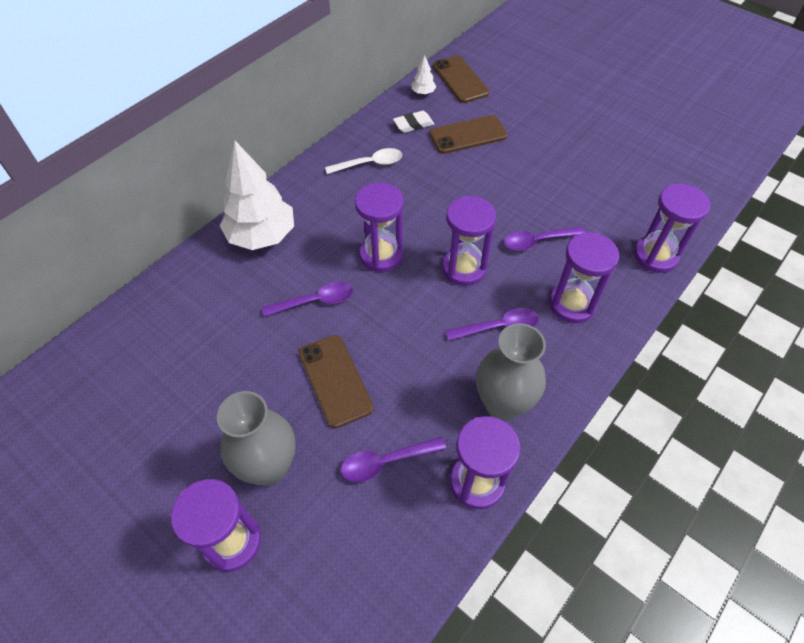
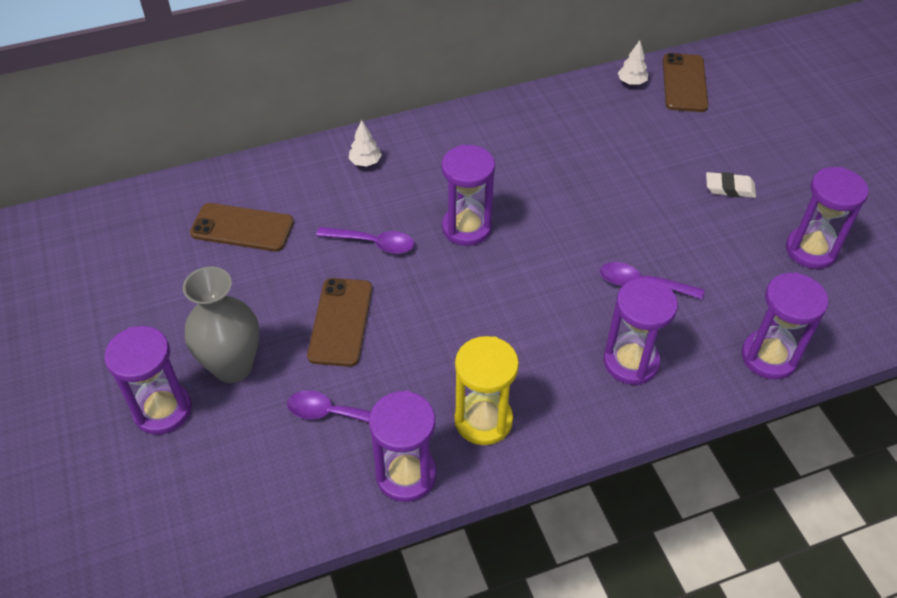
camera: 30 degrees right, 5 degrees down
white tree [220,141,294,250] -> white tree [349,120,382,167], size x0.42
white spoon [325,148,402,174] -> none
white eraser [393,111,434,133] -> white eraser moved to [706,172,756,198]
brown phone [429,115,507,154] -> brown phone moved to [190,203,294,251]
purple hourglass [442,196,496,286] -> purple hourglass moved to [786,167,869,269]
purple spoon [446,308,539,341] -> none
grey vase [477,323,546,421] -> yellow hourglass [455,336,519,445]

